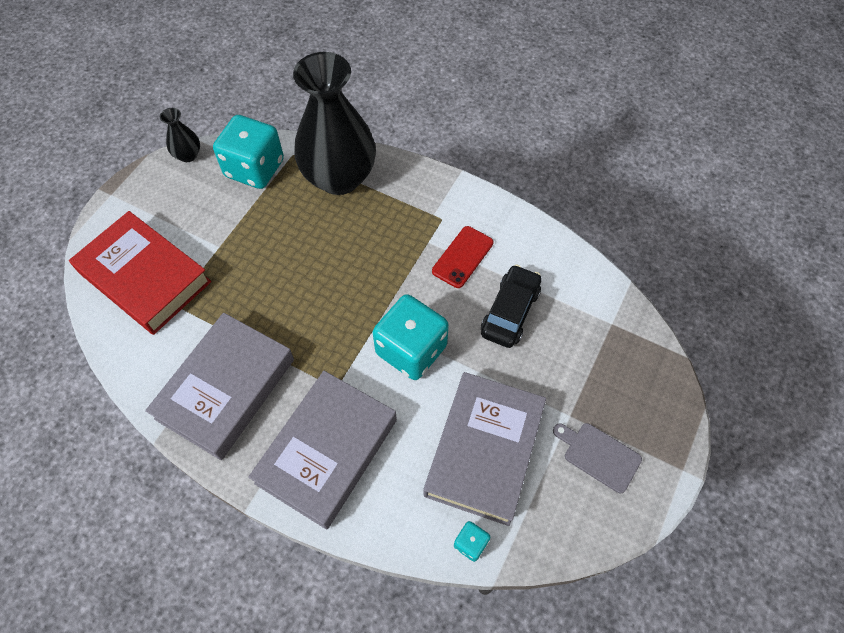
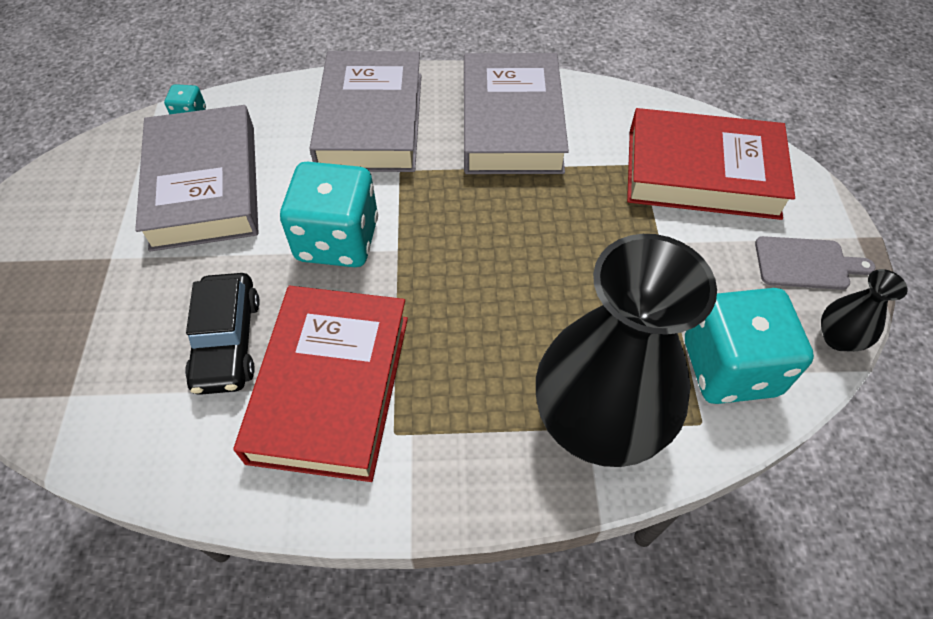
camera: 150 degrees right, 5 degrees down
red phone [432,226,494,288] -> red book [234,286,408,482]
grey cutting board [553,423,642,493] -> grey cutting board moved to [755,236,875,290]

